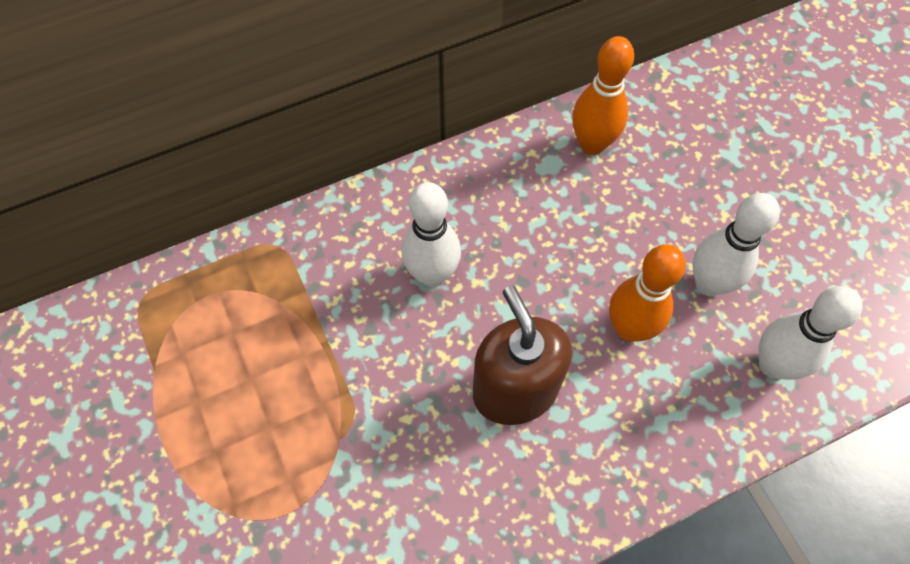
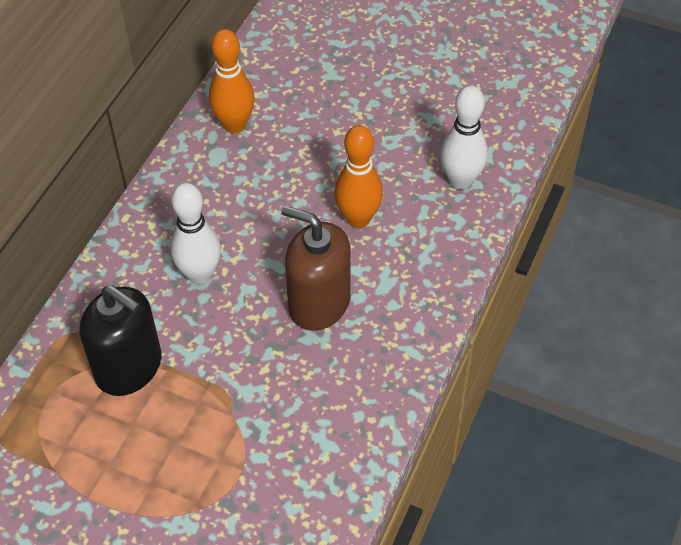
camera: 40 degrees left, 10 degrees down
white bowling pin [693,193,780,296] -> none
none -> black soap dispenser [80,285,161,396]

